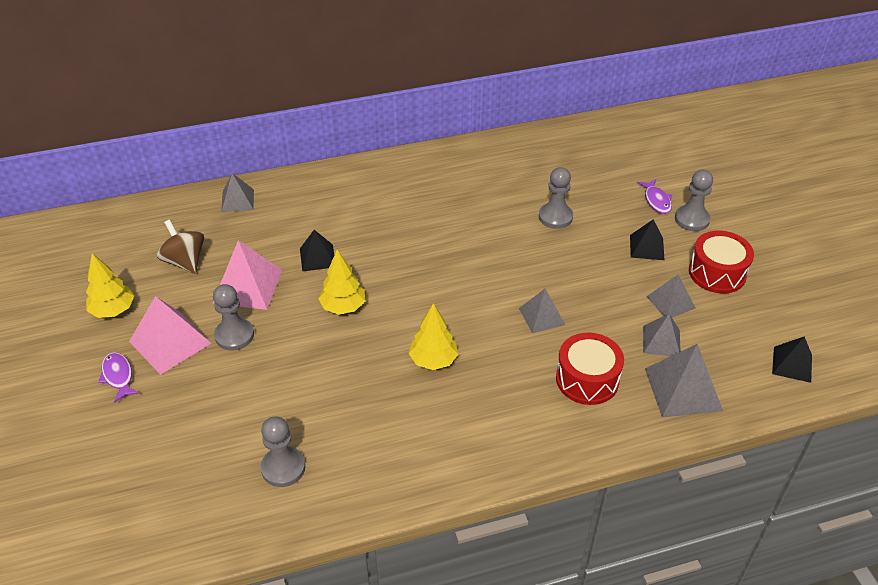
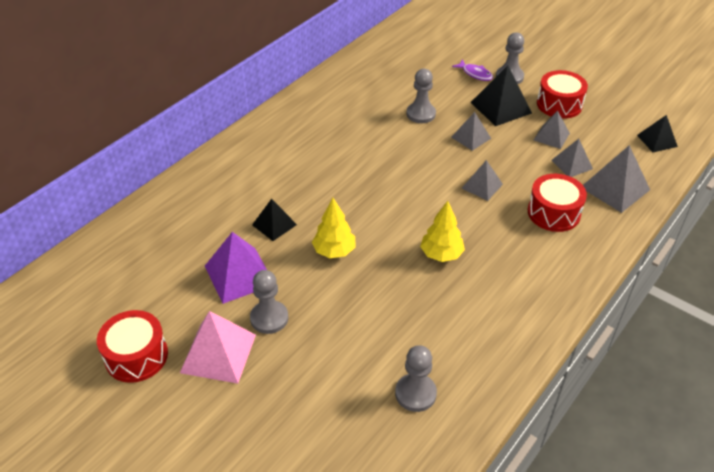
camera: 35 degrees left, 0 degrees up
yellow tree [86,253,134,318] -> red drum [97,310,168,383]
purple fish [98,352,140,403] -> none
brown spinning top [157,220,204,274] -> none
pink pyramid [212,240,282,310] -> purple pyramid [205,232,267,304]
grey pyramid [221,173,254,212] -> grey pyramid moved to [451,112,491,151]
black pyramid [630,220,665,260] -> black pyramid [470,66,532,126], size x1.61

